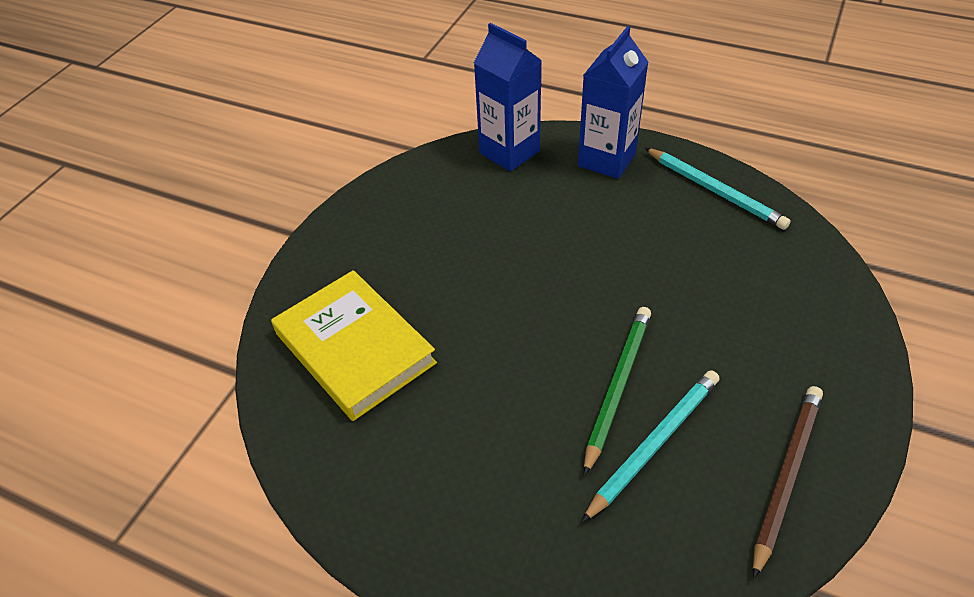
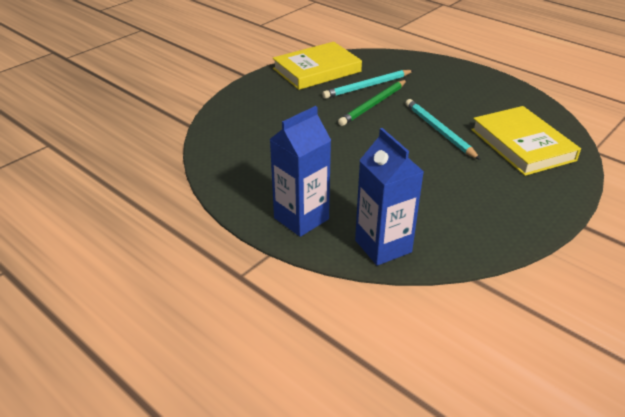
camera: 165 degrees left, 10 degrees down
turquoise pencil [645,148,791,230] -> turquoise pencil moved to [406,99,481,160]
brown pencil [753,386,823,579] -> yellow book [272,42,362,90]

